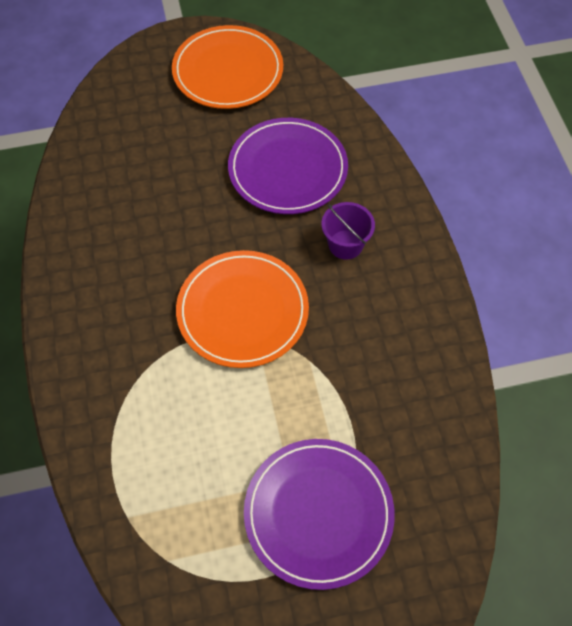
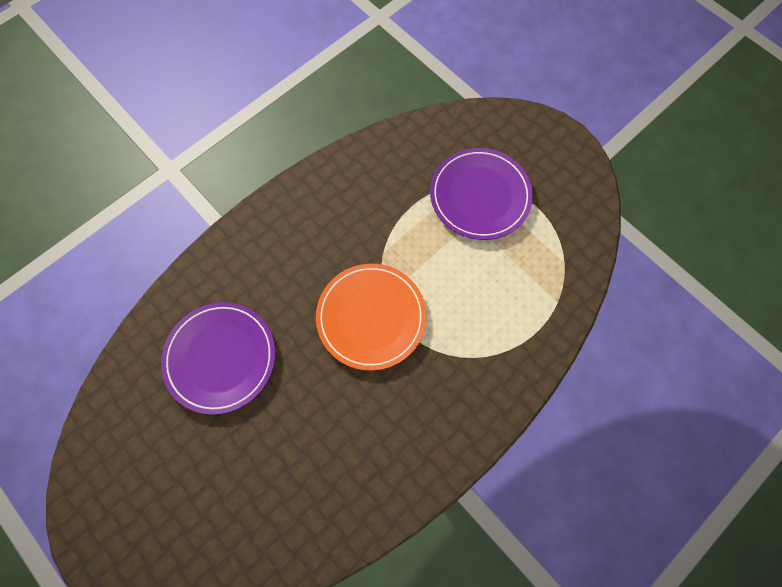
camera: 120 degrees left, 10 degrees up
orange plate [172,25,283,109] -> none
purple bucket [321,202,375,260] -> none

